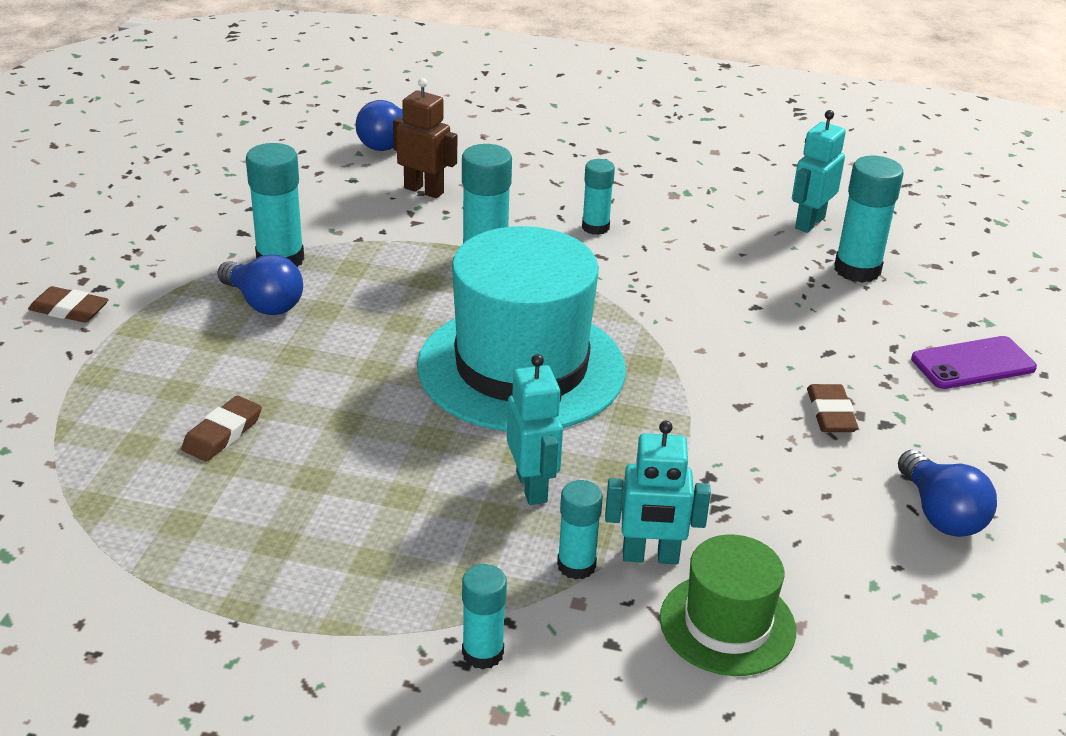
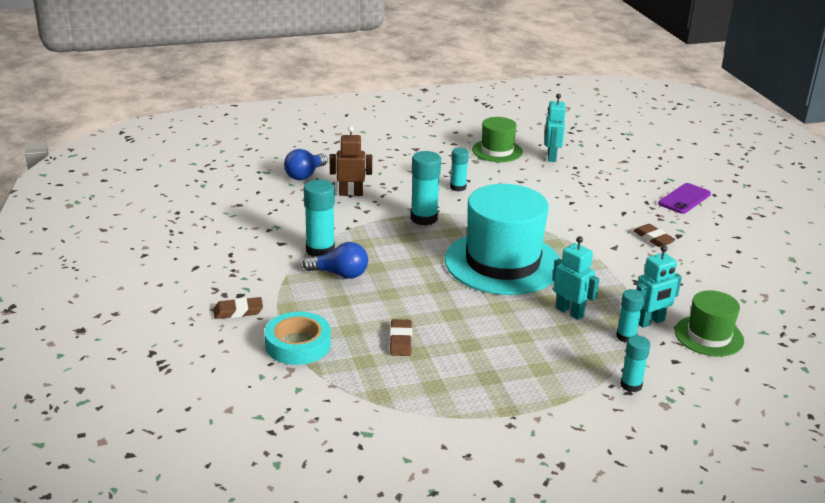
camera: 30 degrees left, 5 degrees down
turquoise glue stick [834,156,903,283] -> none
blue light bulb [898,450,997,537] -> none
none -> turquoise tape [265,312,331,365]
none -> green hat [472,117,523,162]

